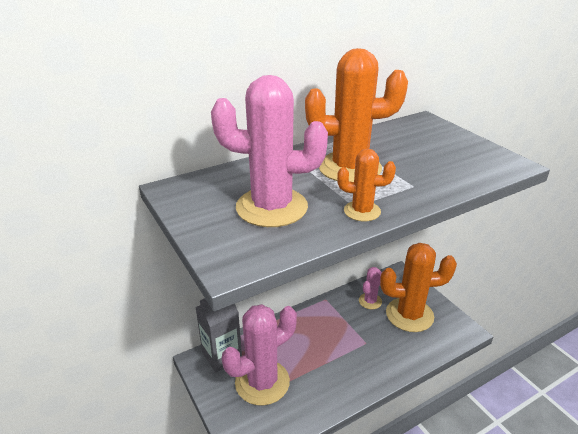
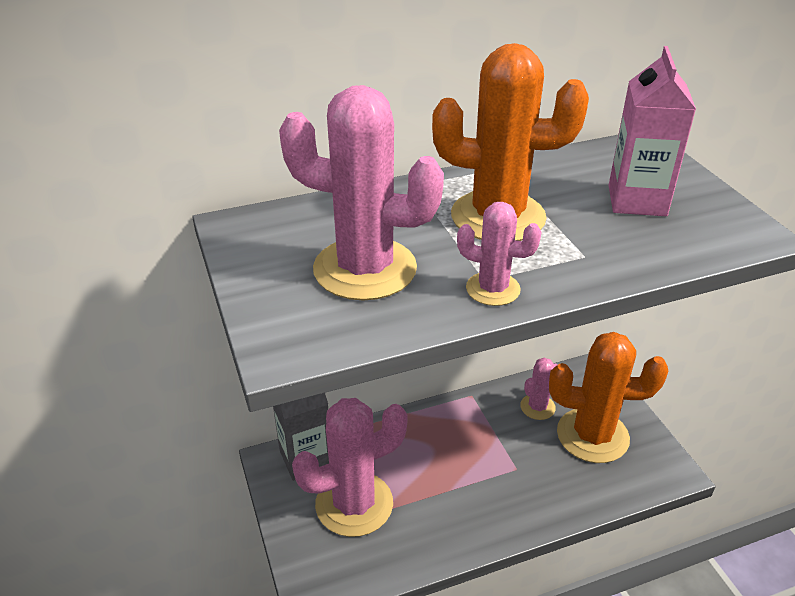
camera: 10 degrees right, 5 degrees up
orange cactus [337,149,396,221] -> pink cactus [457,202,541,306]
none -> pink carton [609,46,696,216]

